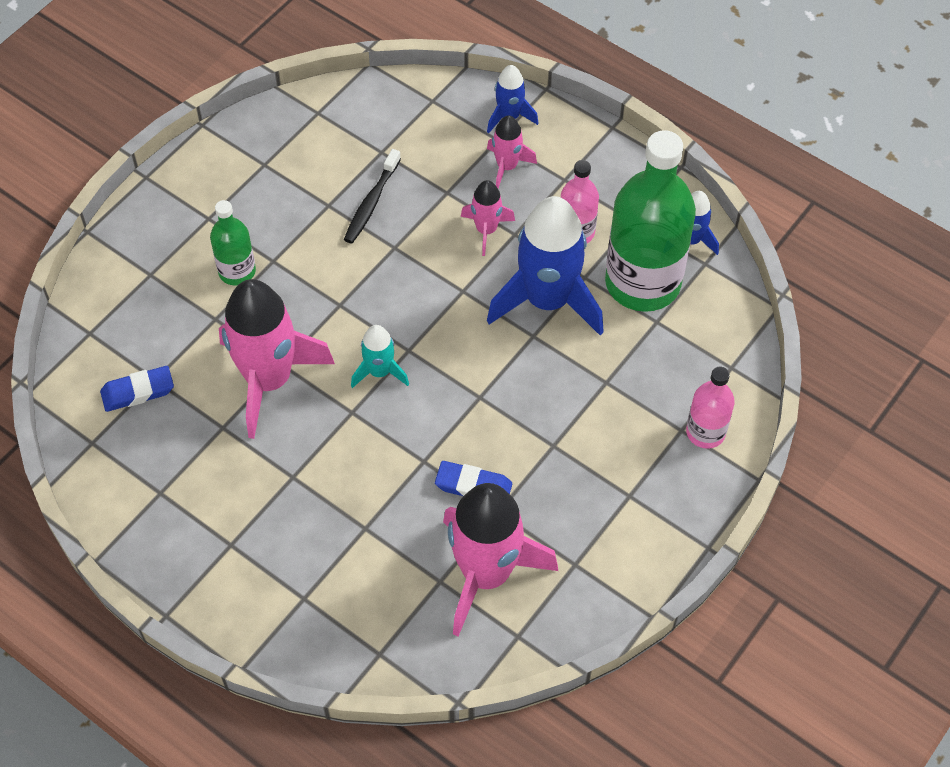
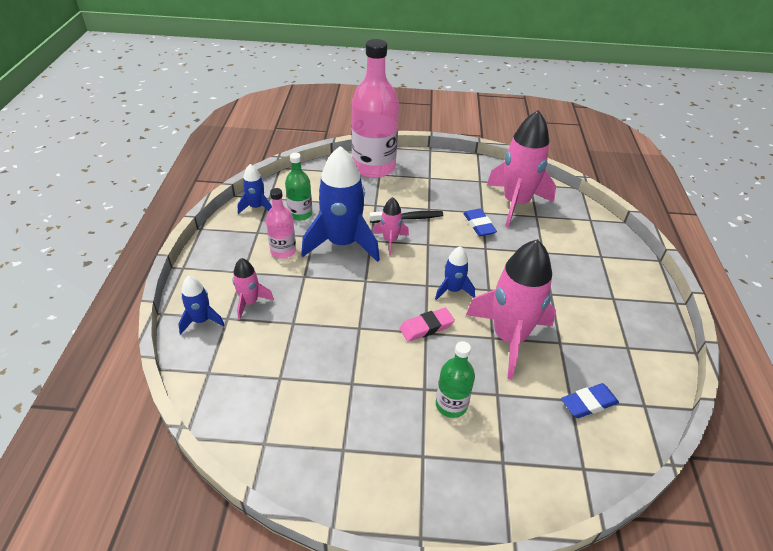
camera: 125 degrees left, 15 degrees down
blue eraser [100,366,174,412] -> blue eraser turned 60 degrees counterclockwise [561,383,619,418]
black toothbrush [344,149,401,244] -> black toothbrush moved to [369,211,443,223]
turquoise rocket [351,325,409,388] -> blue rocket [435,246,475,300]
pink rocket [461,180,515,256] -> pink rocket moved to [373,197,409,255]
green bottle [605,130,696,312] -> green bottle [285,153,312,221], size x0.49
pink bottle [686,367,735,449] -> pink bottle [352,39,399,178], size x2.02
none -> pink eraser [399,308,455,342]

